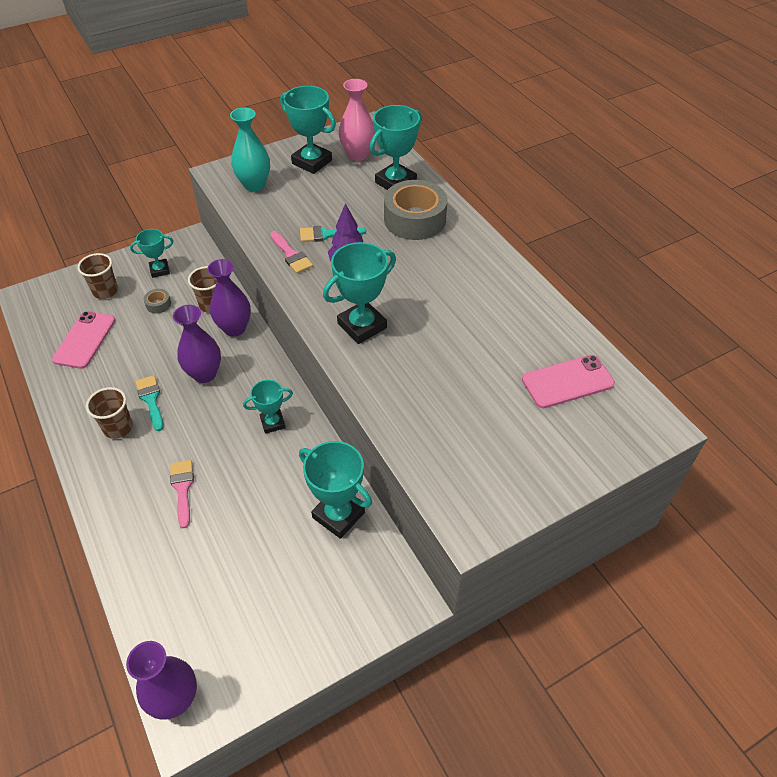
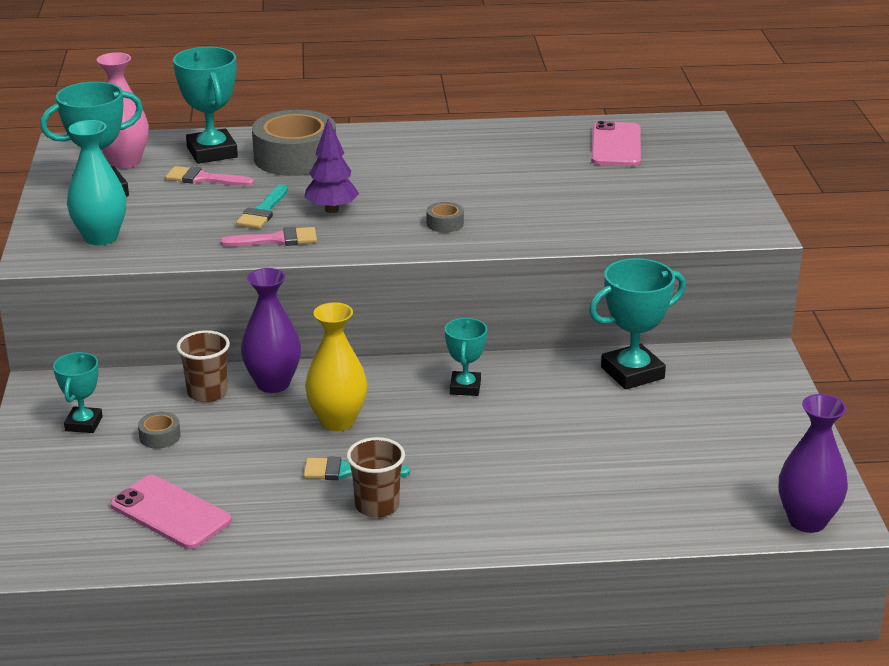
camera: 65 degrees left, 20 degrees down
brown cup [77,253,118,299] -> none
pink brush [170,460,194,528] -> pink brush moved to [165,166,254,186]
purple vase [173,305,221,383] -> yellow vase [305,302,367,431]
turquoise trophy [323,242,396,344] -> grey tape [426,202,464,233]

